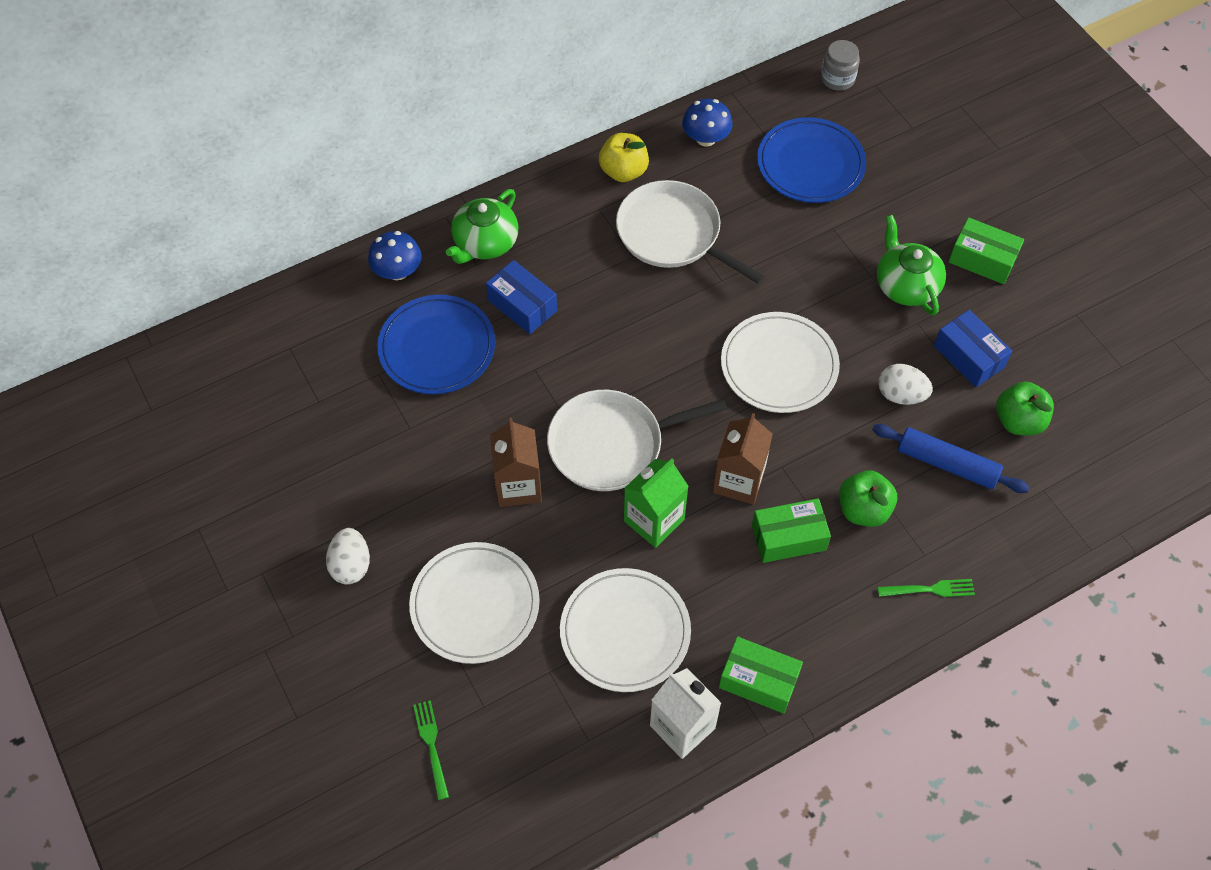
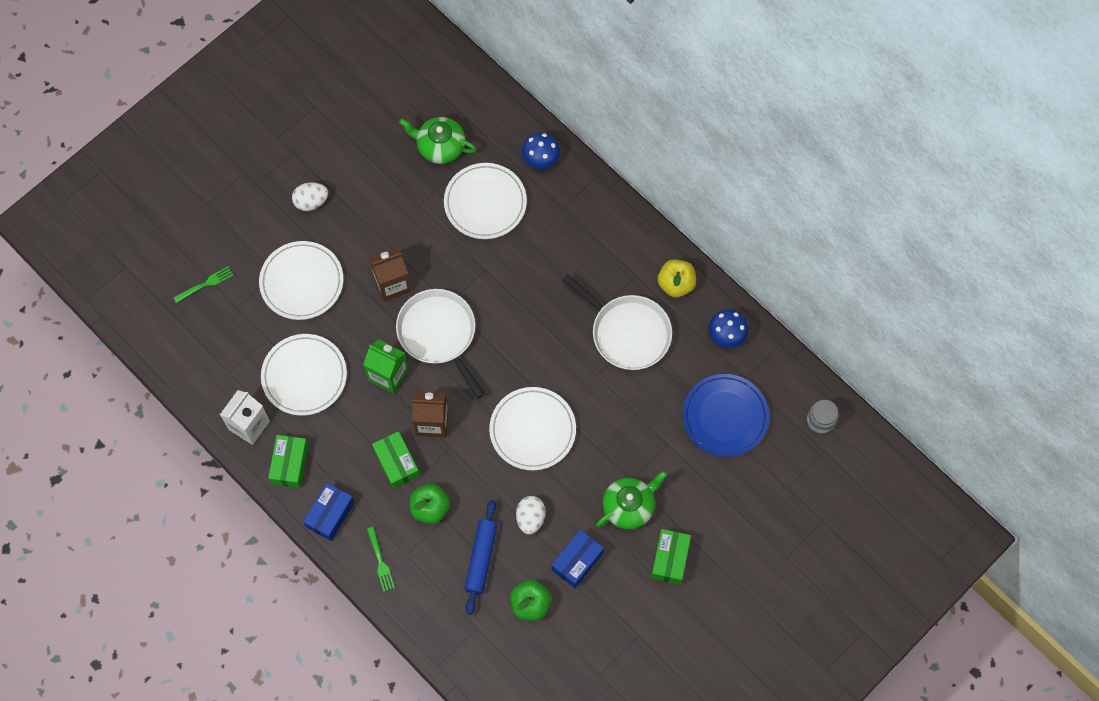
camera: 75 degrees right, 10 degrees up
blue plate [377,295,495,394] -> white plate [444,163,527,239]
green teapot [446,189,519,264] -> green teapot moved to [399,117,477,164]
blue box [486,260,557,334] -> blue box moved to [303,483,355,541]
white pan [616,180,765,284] -> white pan turned 105 degrees clockwise [562,274,672,370]

